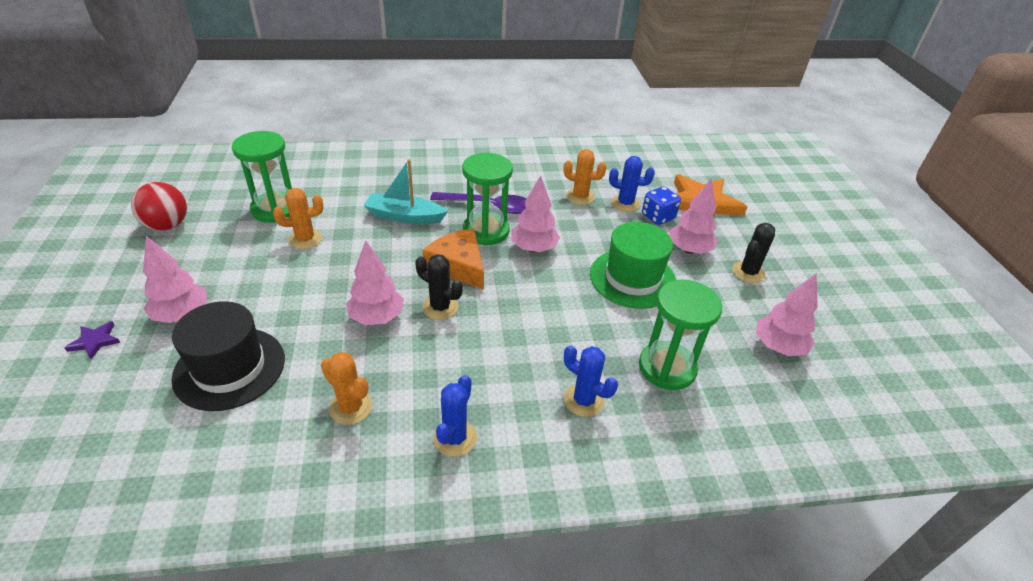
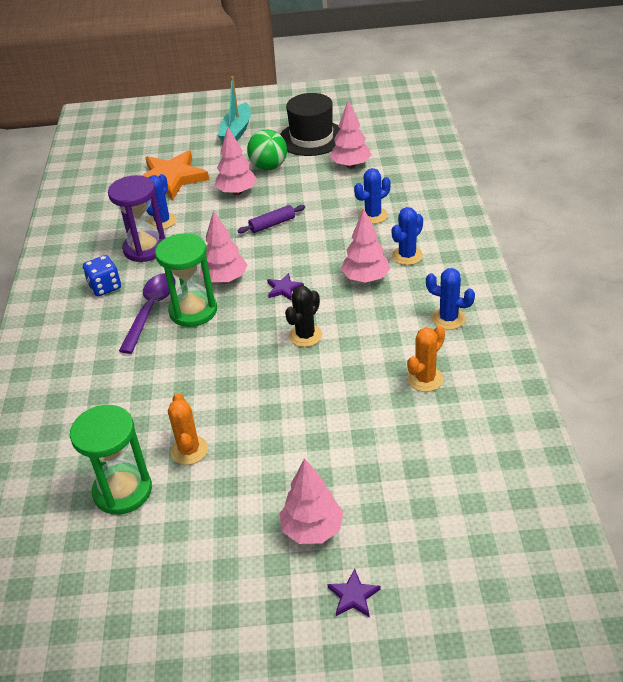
camera: 80 degrees left, 0 degrees up
red ball [131,182,187,231] -> none
black hat [171,301,285,411] -> black hat moved to [280,93,340,156]
pink tree [346,240,404,325] -> pink tree moved to [341,209,390,283]
turquoise boat [363,159,448,224] -> turquoise boat moved to [217,76,251,141]
orange cheese [423,229,484,289] -> none
orange cactus [563,149,607,205] -> purple hourglass [108,175,166,262]
green hat [590,222,676,309] -> purple rolling pin [237,205,305,233]
green hourglass [639,280,722,390] -> blue cactus [354,168,391,224]
blue dice [642,186,681,225] -> blue dice moved to [83,255,121,296]
black cactus [732,223,775,283] -> green ball [247,129,287,170]
none -> purple star [267,273,304,300]

